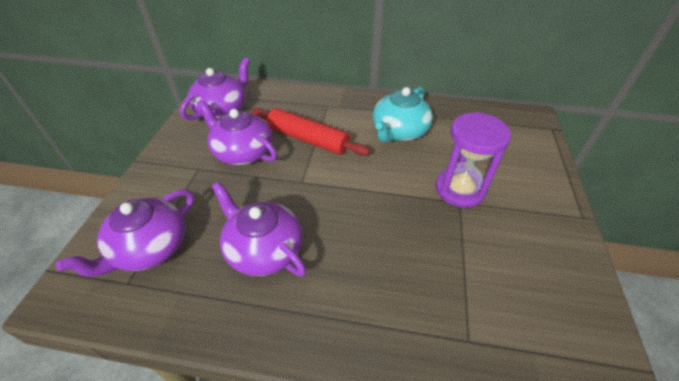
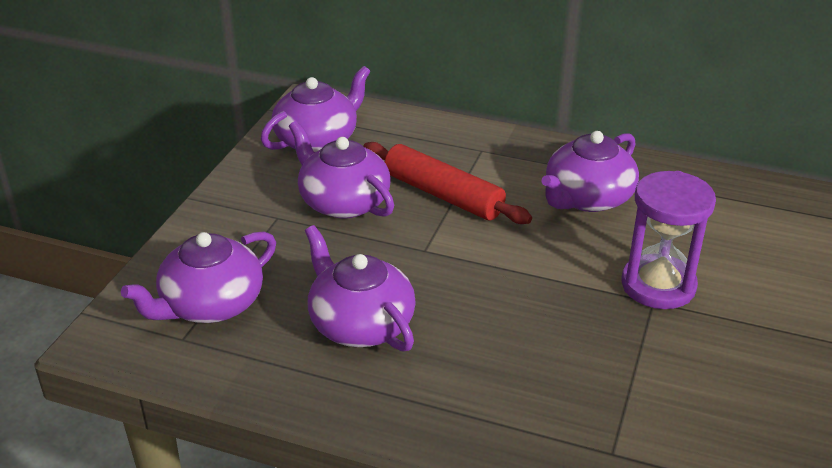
camera: 10 degrees right, 10 degrees down
turquoise teapot [373,87,433,143] -> purple teapot [541,131,639,212]

